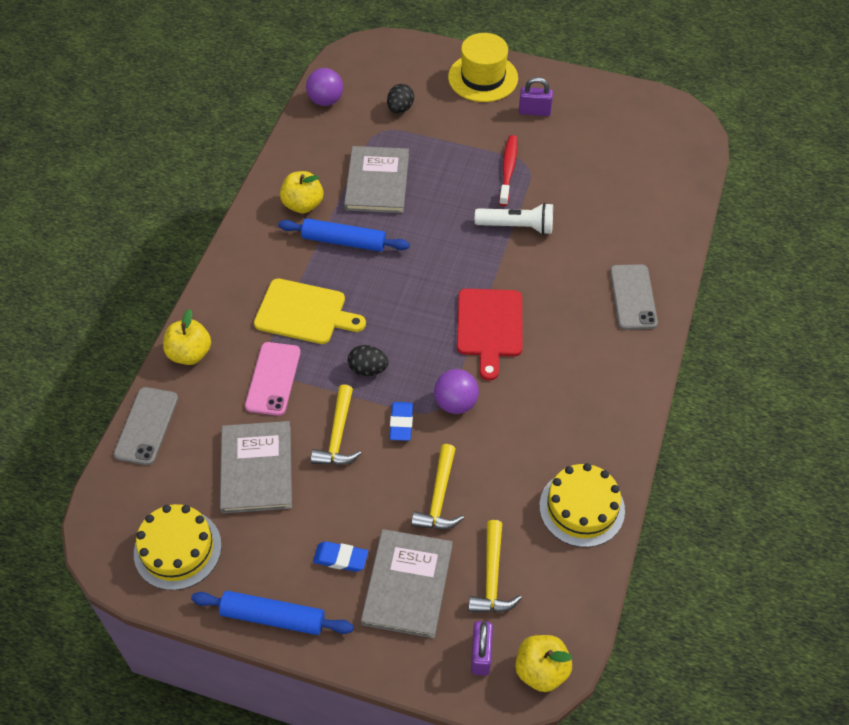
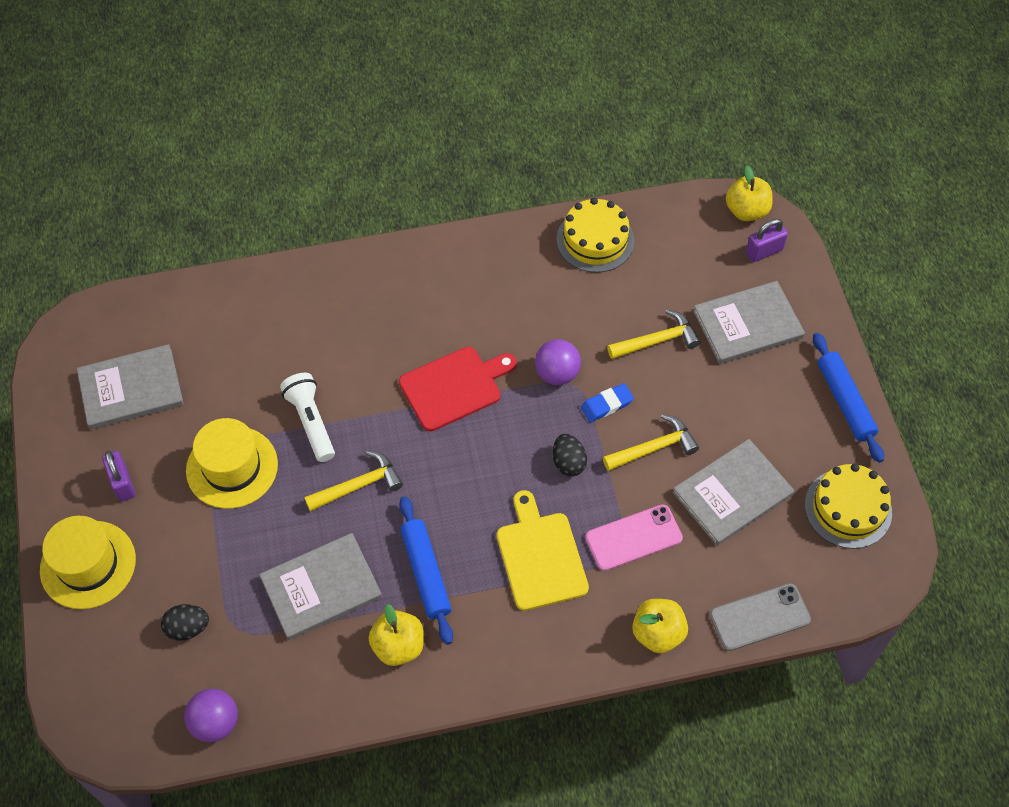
camera: 120 degrees left, 5 degrees up
blue eraser [313,541,368,572] -> none
yellow hammer [468,520,522,613] -> yellow hammer moved to [304,450,403,512]
red toothbrush [499,135,517,206] -> yellow hat [186,418,278,509]
grey phone [610,264,658,330] -> none
none -> grey book [77,344,184,430]

